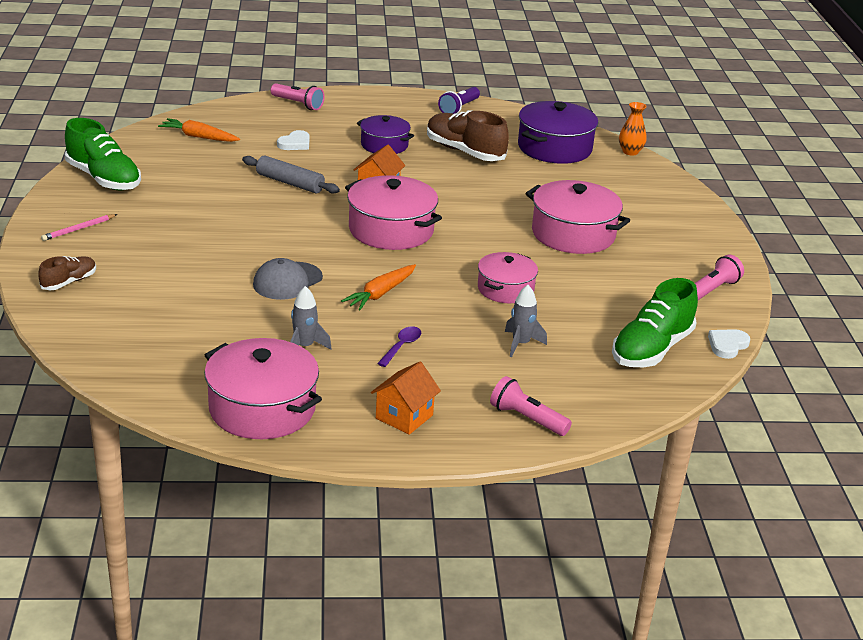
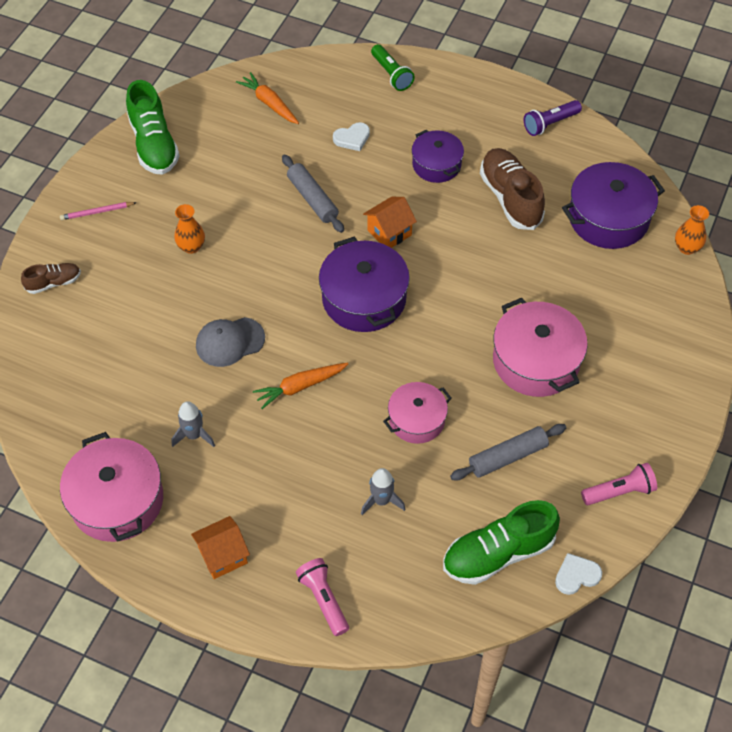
camera: 30 degrees right, 25 degrees up
pink flashlight [271,83,324,110] -> green flashlight [371,44,415,91]
pink pot [345,175,442,250] -> purple pot [319,237,410,332]
purple spoon [377,326,421,367] -> none
none -> orange vase [174,204,205,254]
none -> grey rolling pin [450,424,566,480]

